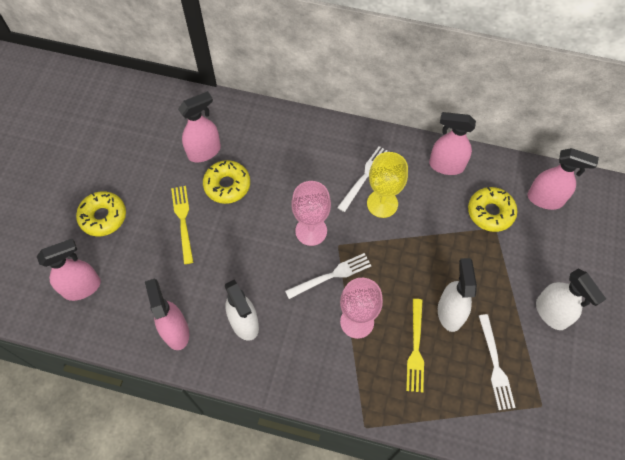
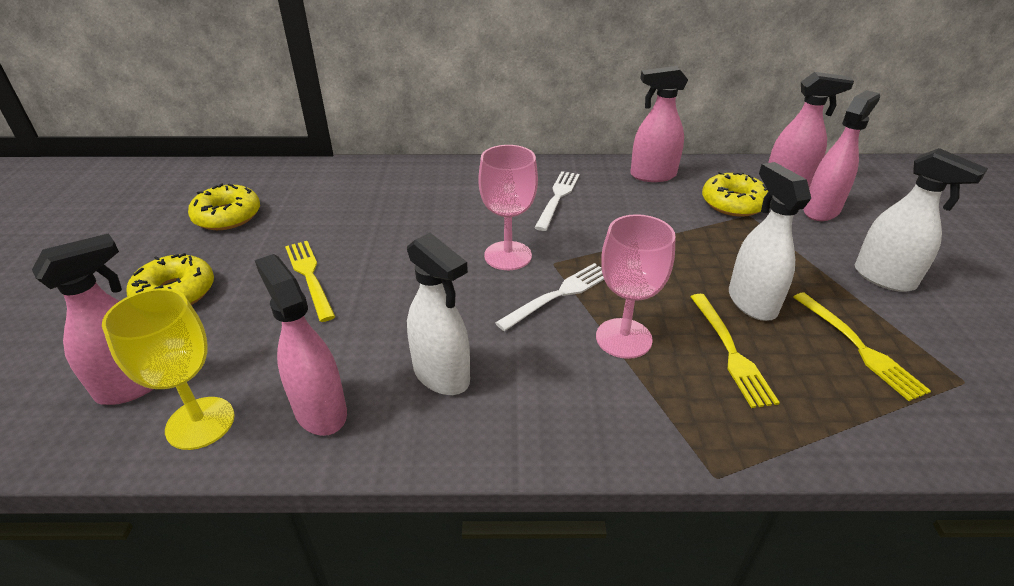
camera: 15 degrees left, 25 degrees down
pink spray bottle [178,91,221,162] -> pink spray bottle moved to [803,90,880,221]
yellow donut [203,160,250,204] -> yellow donut moved to [188,183,260,230]
yellow goblet [367,152,408,218] -> yellow goblet moved to [102,288,235,450]
white fork [479,314,516,410] -> yellow fork [793,292,931,401]

